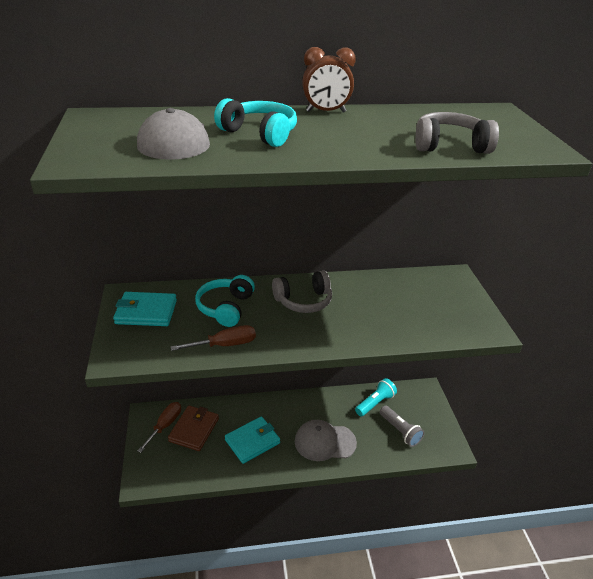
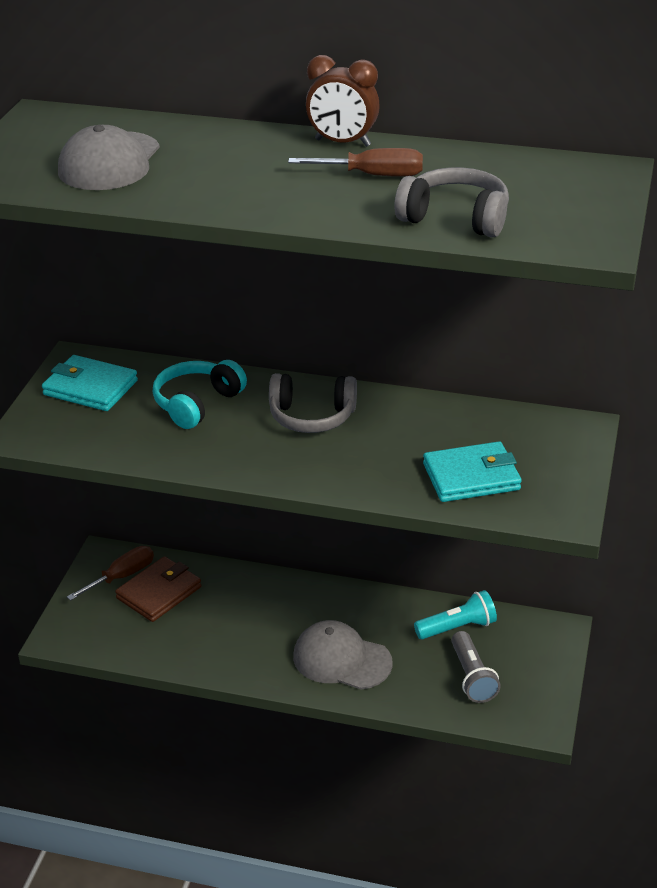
camera: 25 degrees right, 0 degrees up
brown screwdriver [171,325,256,351] -> brown screwdriver moved to [288,148,423,177]
turquoise headphones [214,98,297,147] -> none
turquoise wallet [225,417,280,464] -> turquoise wallet moved to [423,441,522,502]

